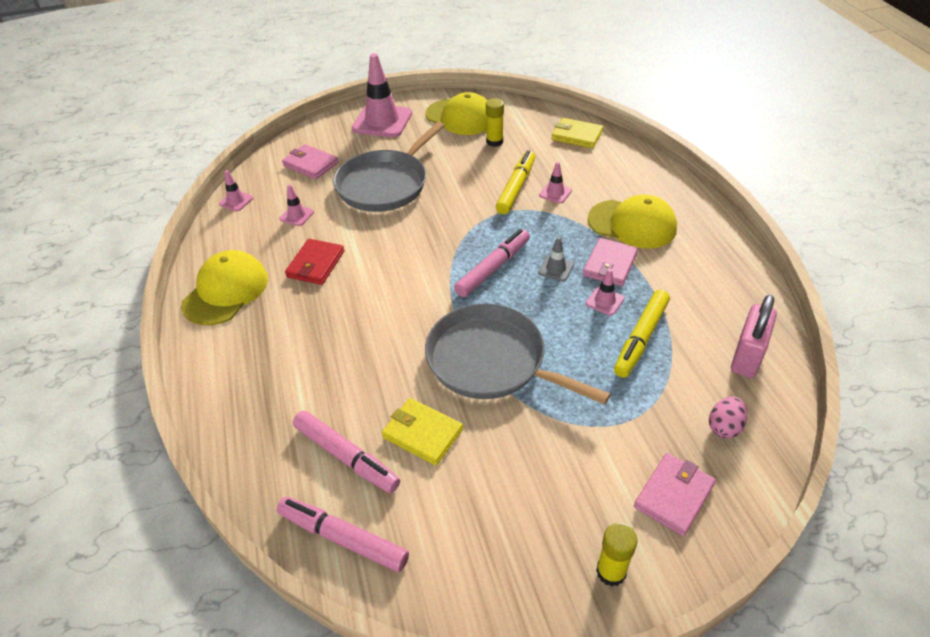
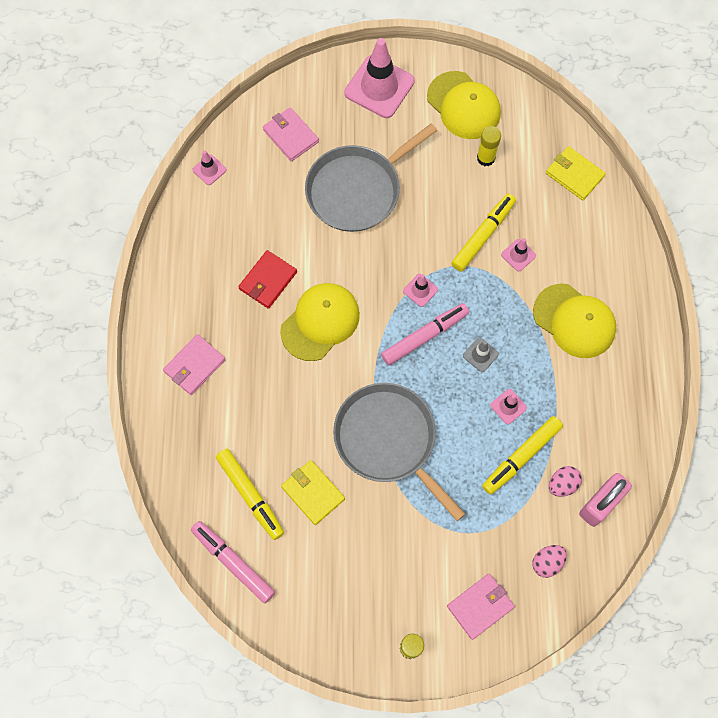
camera: 15 degrees right, 25 degrees up
yellow cap [181,250,268,325] -> yellow cap moved to [280,283,360,361]
pink traffic cone [279,184,314,226] -> pink traffic cone moved to [403,274,438,307]
pink marker [293,411,400,493] -> yellow marker [216,449,284,540]
pink wallet [583,238,638,286] -> pink wallet moved to [163,334,226,395]
none -> pink egg [549,466,582,497]

